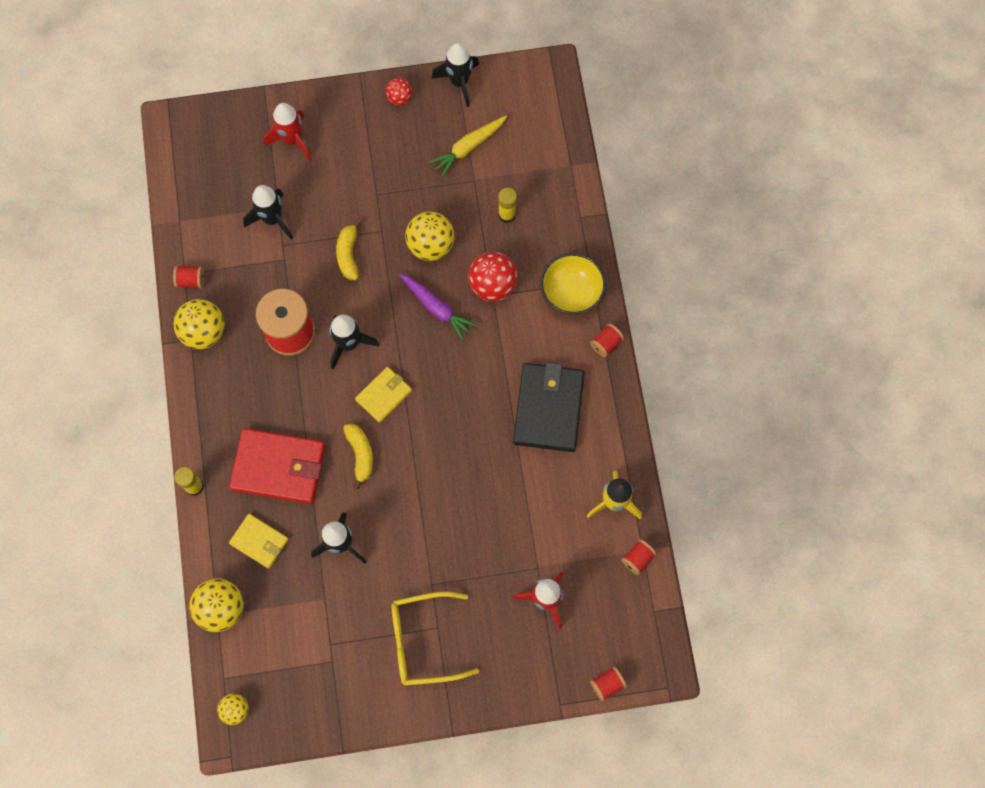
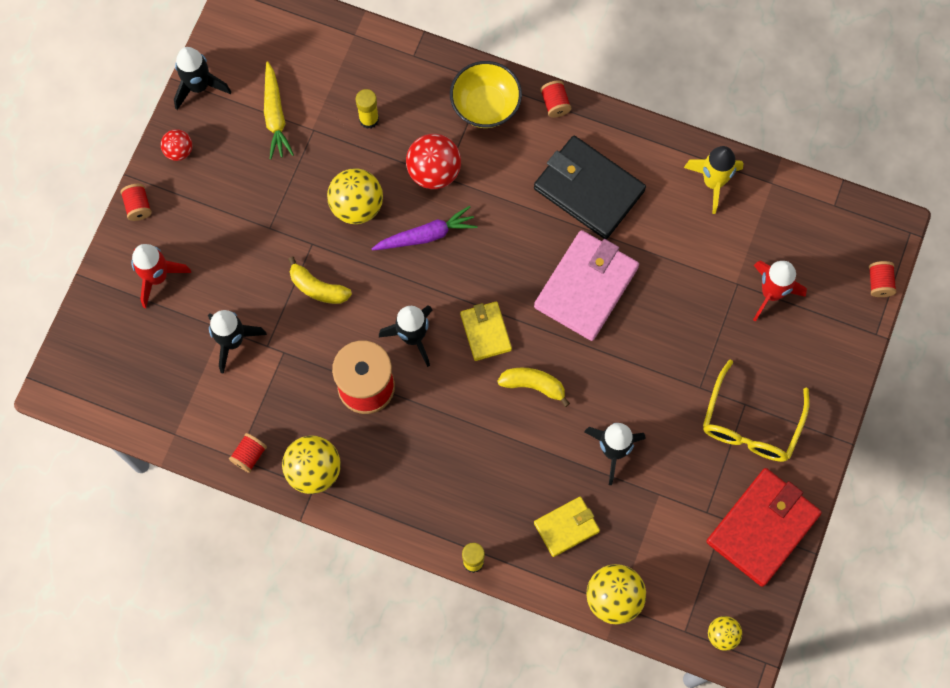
camera: 60 degrees left, 0 degrees up
red wallet [229,428,326,504] -> red wallet moved to [706,468,822,587]
red spool [621,539,657,575] -> red spool moved to [120,184,152,221]
none -> pink wallet [534,230,639,341]

